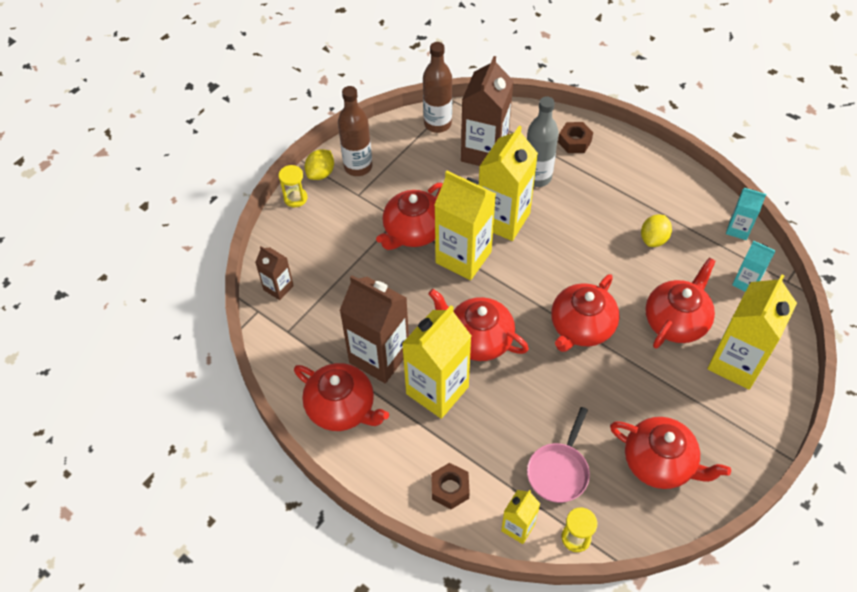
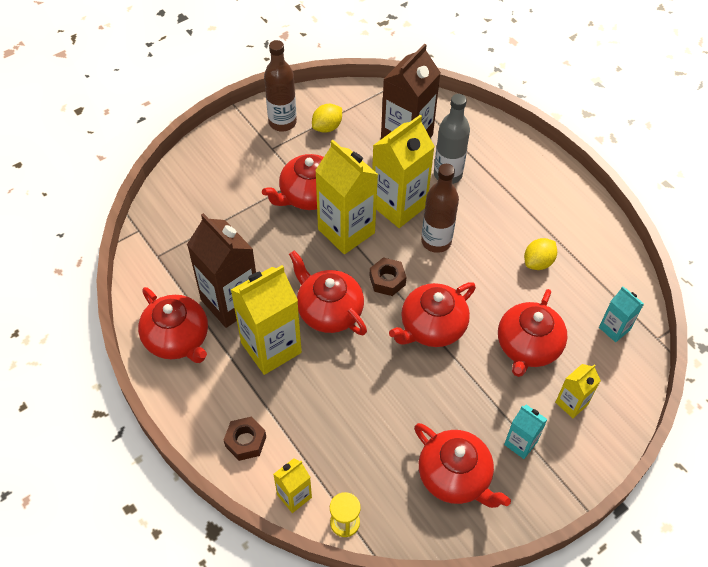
camera: 15 degrees right, 0 degrees up
brown carton [255,246,294,300] -> none
yellow hourglass [279,165,307,207] -> none
yellow lemon [305,149,334,180] -> yellow lemon moved to [312,104,342,133]
brown bottle [423,42,452,133] -> brown bottle moved to [421,164,459,253]
pink pan [527,407,590,503] -> none
brown nut [558,122,593,153] -> brown nut moved to [369,257,406,296]
red teapot [645,258,716,349] -> red teapot turned 150 degrees clockwise [498,289,567,377]
yellow carton [707,275,797,390] -> yellow carton [555,364,601,418], size x0.51
turquoise carton [726,188,766,240] -> turquoise carton moved to [504,404,548,459]

